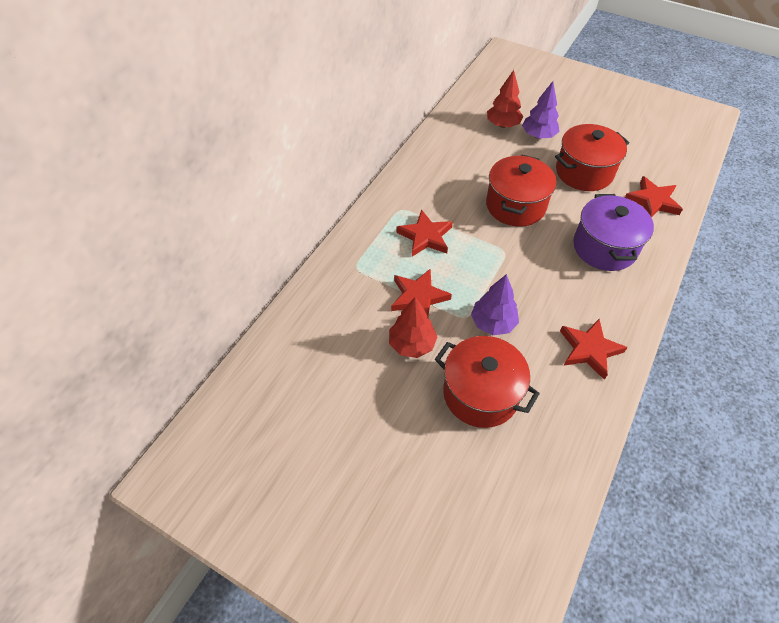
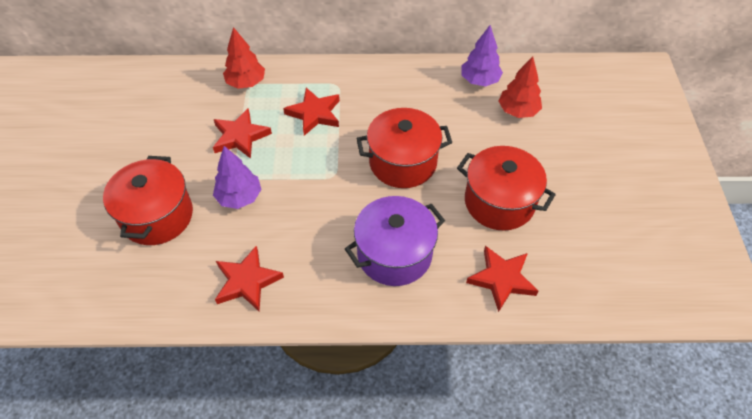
camera: 60 degrees right, 0 degrees up
red tree [389,297,437,358] -> red tree moved to [223,27,265,89]
purple tree [522,81,560,139] -> purple tree moved to [461,25,503,86]

